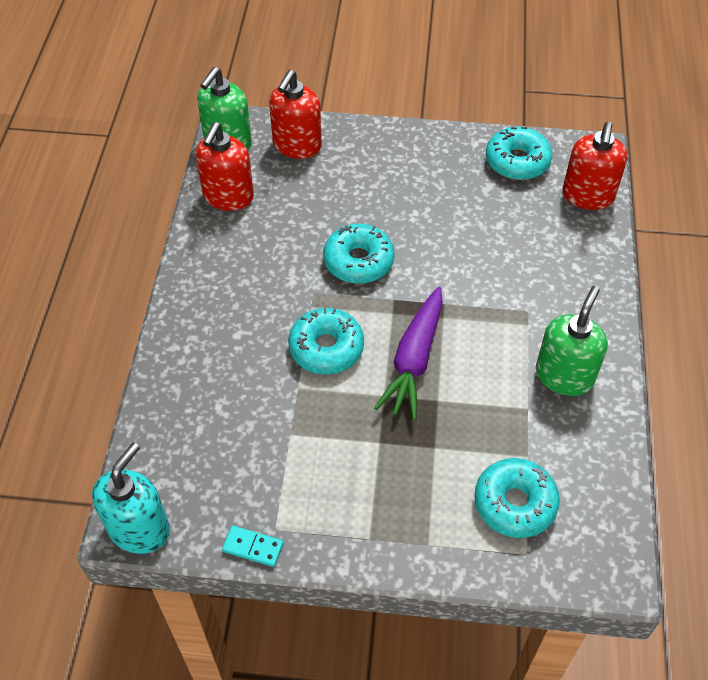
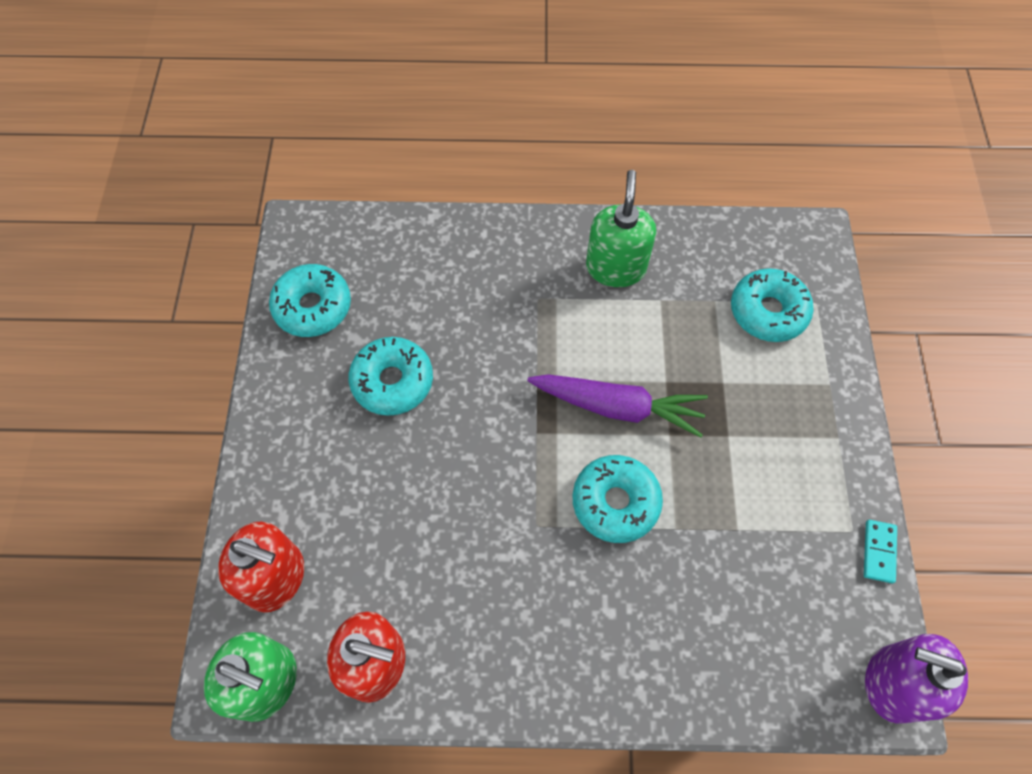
camera: 95 degrees left, 10 degrees up
turquoise soap dispenser [92,443,170,554] -> purple soap dispenser [865,634,968,724]
turquoise donut [323,224,394,284] -> turquoise donut moved to [348,337,433,416]
green soap dispenser [536,286,608,396] -> green soap dispenser turned 75 degrees clockwise [586,170,656,287]
red soap dispenser [563,122,628,210] -> none

